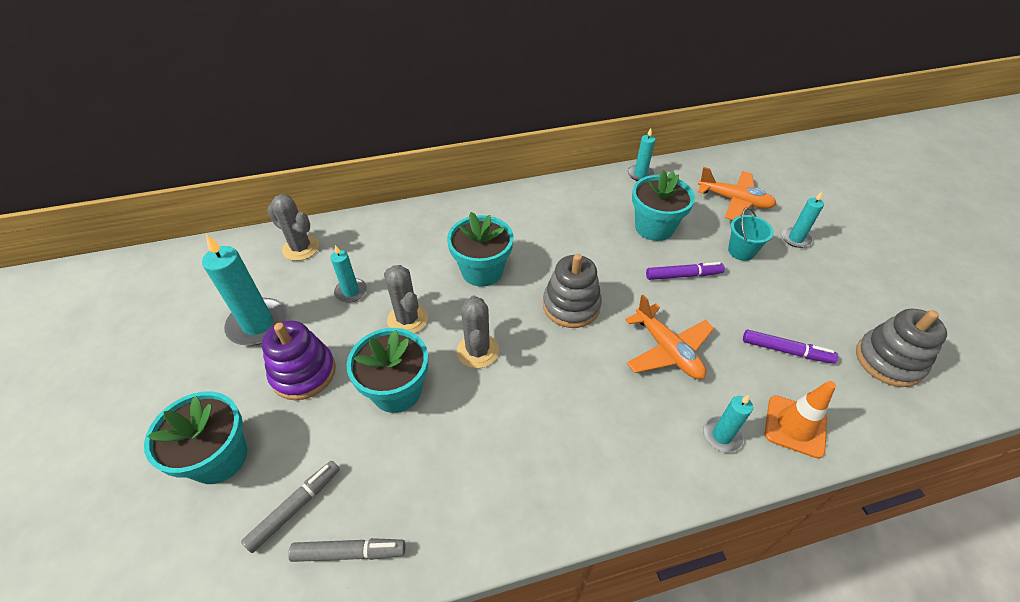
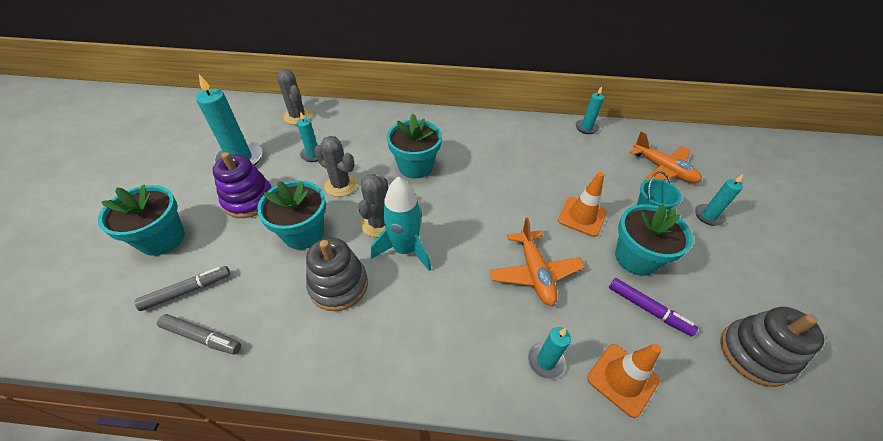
camera: 20 degrees right, 0 degrees up
grey cactus [384,265,428,333] -> grey cactus turned 45 degrees counterclockwise [314,136,357,197]
grey stacking toy [543,254,602,328] -> grey stacking toy moved to [306,238,368,311]
turquoise flower pot [632,170,695,241] -> turquoise flower pot moved to [615,204,693,276]
purple marker [646,262,725,280] -> orange traffic cone [558,172,607,237]
none -> turquoise rocket [371,176,431,271]

